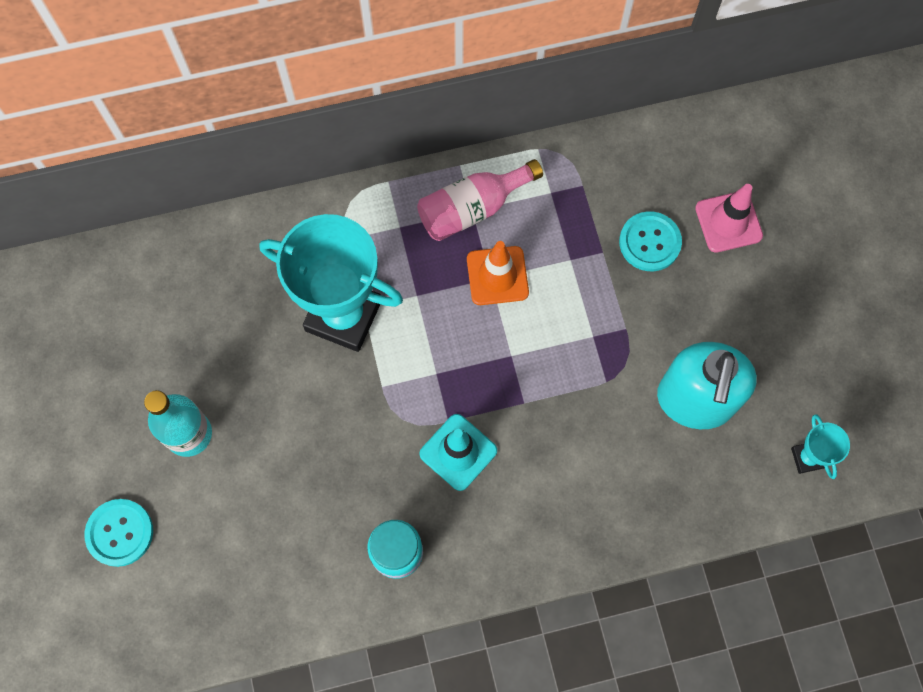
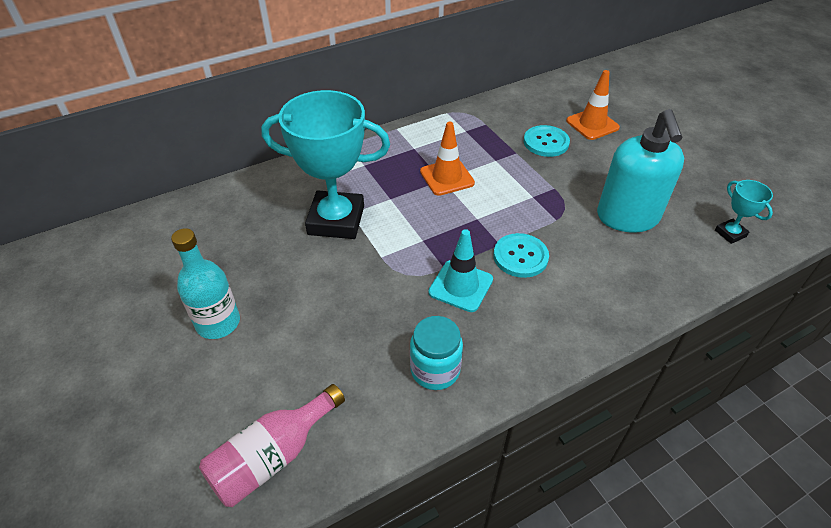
camera: 15 degrees left, 25 degrees down
turquoise button [84,499,153,567] -> turquoise button moved to [493,233,549,278]
pink bottle [417,159,543,241] -> pink bottle moved to [199,384,345,507]
pink traffic cone [695,184,763,253] -> orange traffic cone [566,70,620,140]

